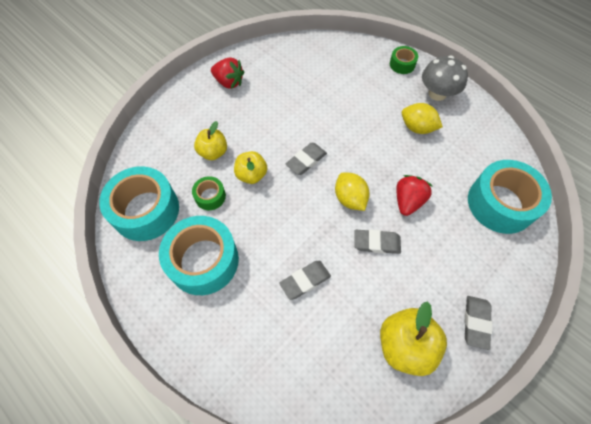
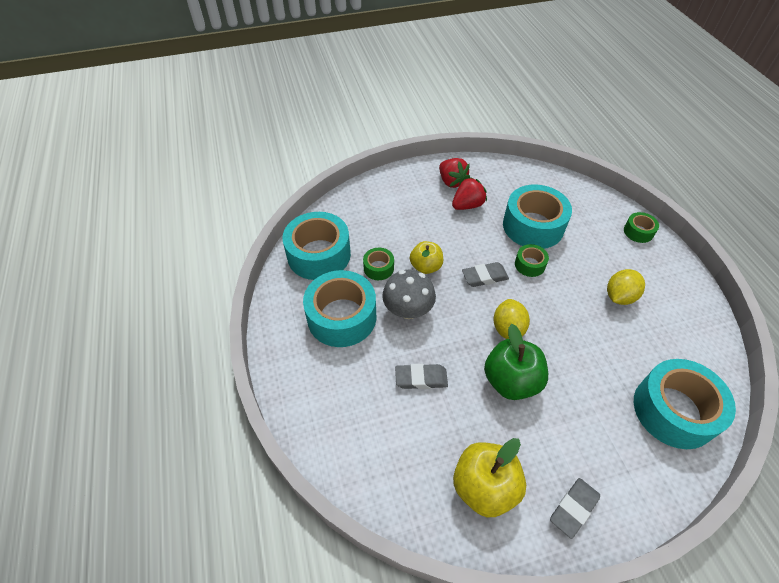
camera: 30 degrees right, 10 degrees down
yellow apple [194,121,227,160] -> none
grey eraser [354,229,401,254] -> green apple [484,324,548,400]
red strawberry [396,175,432,216] -> red strawberry moved to [452,177,487,210]
yellow lemon [402,103,443,134] -> yellow lemon turned 75 degrees clockwise [607,269,645,305]
grey mushroom [422,55,468,101] -> grey mushroom moved to [382,270,436,319]
none -> turquoise tape [503,185,572,249]
none -> green tape [515,244,549,277]

